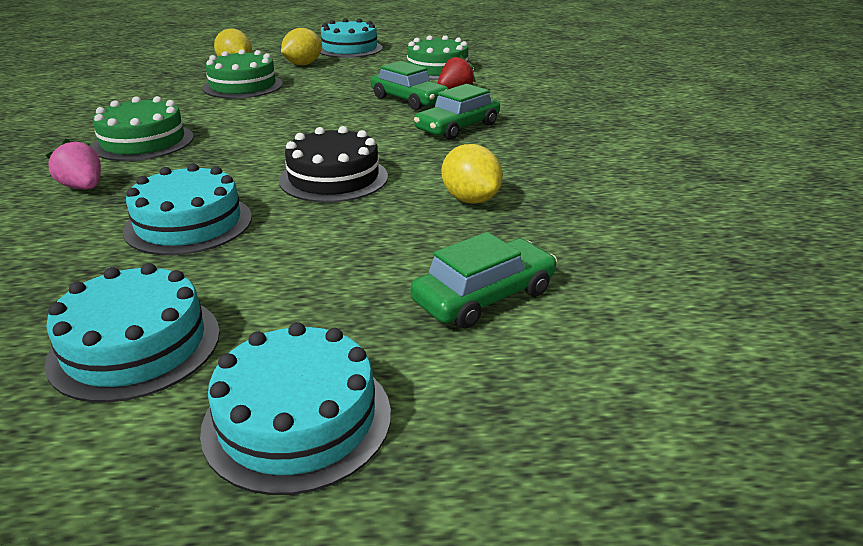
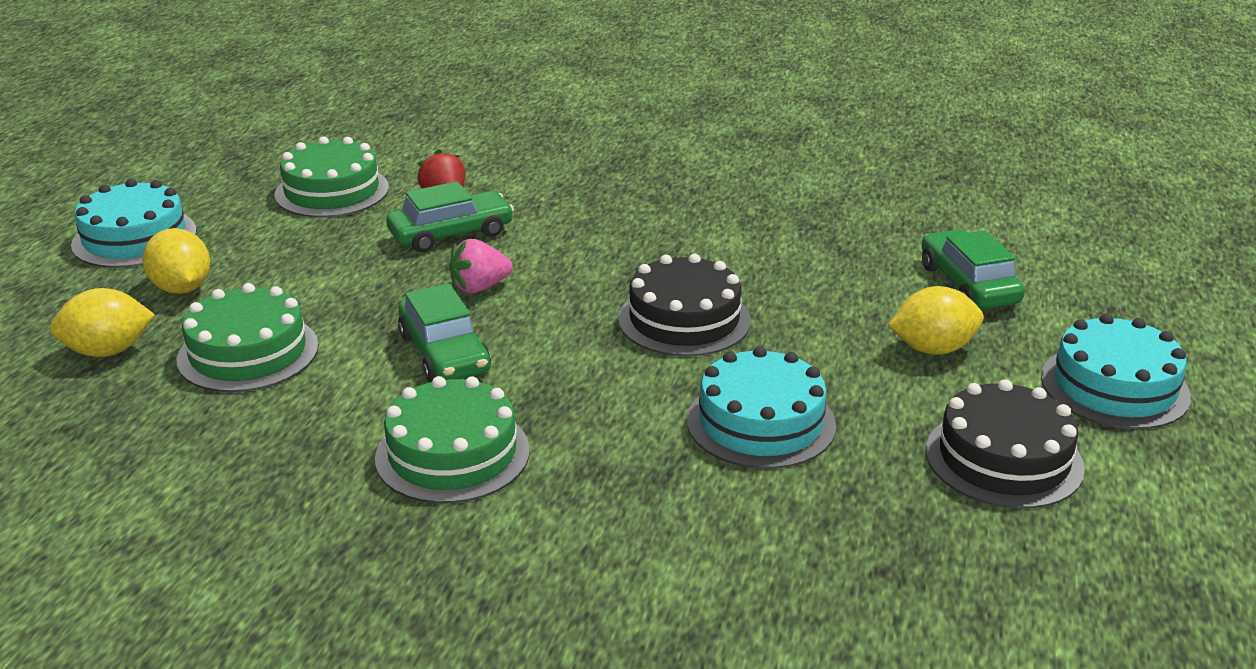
camera: 70 degrees left, 0 degrees up
turquoise cake [44,263,220,403] -> black cake [926,379,1085,509]
pink strawberry [46,139,101,189] -> pink strawberry moved to [449,239,513,293]
green car [414,84,500,140] -> green car moved to [398,283,491,382]
yellow lemon [441,144,503,204] -> yellow lemon moved to [888,286,983,355]

